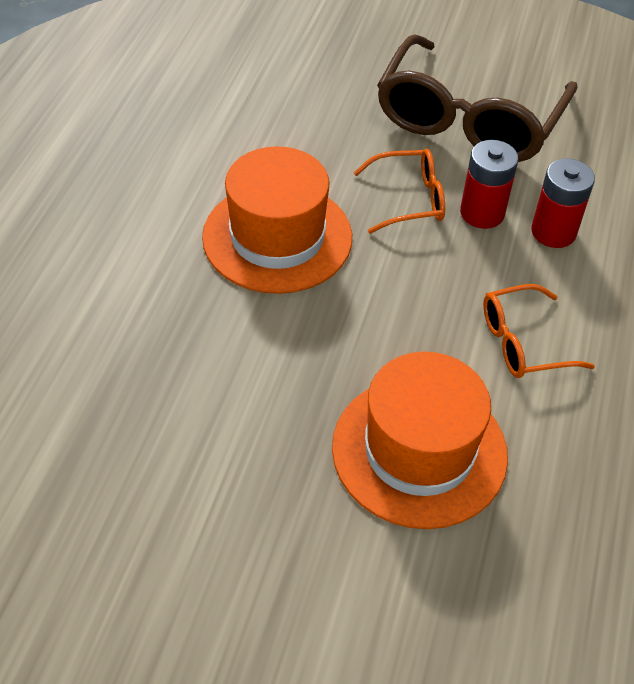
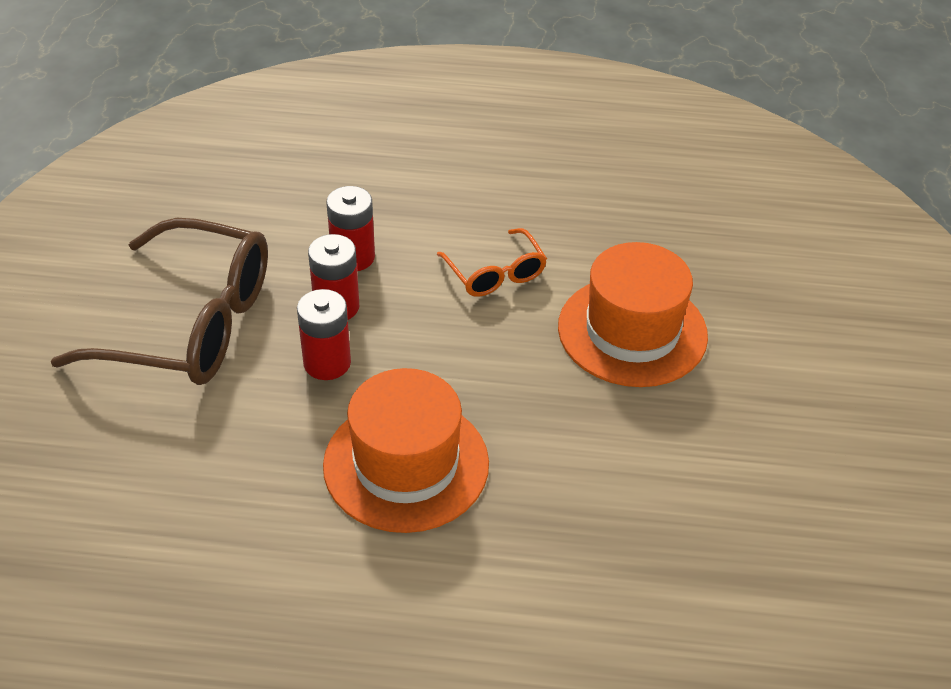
camera: 100 degrees left, 5 degrees down
orange glasses [353,149,445,234] -> red battery [297,289,351,380]

